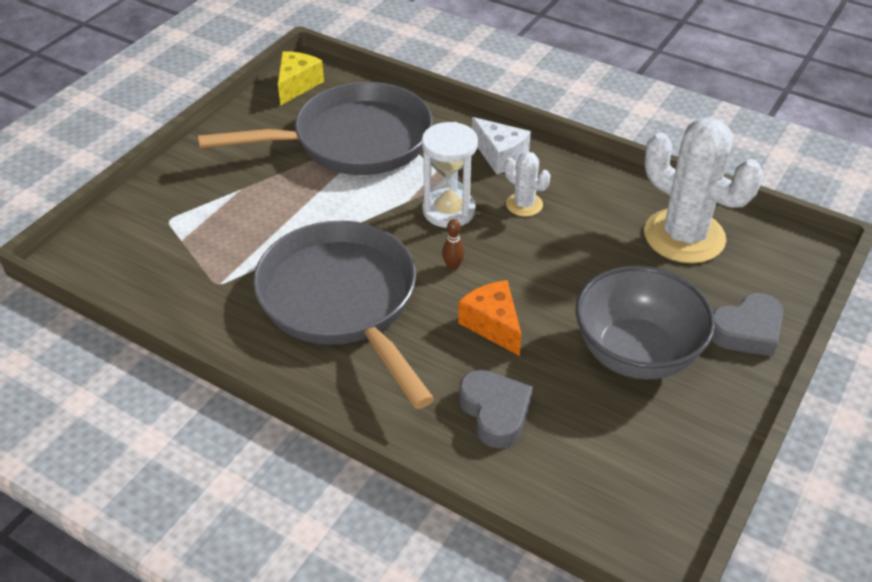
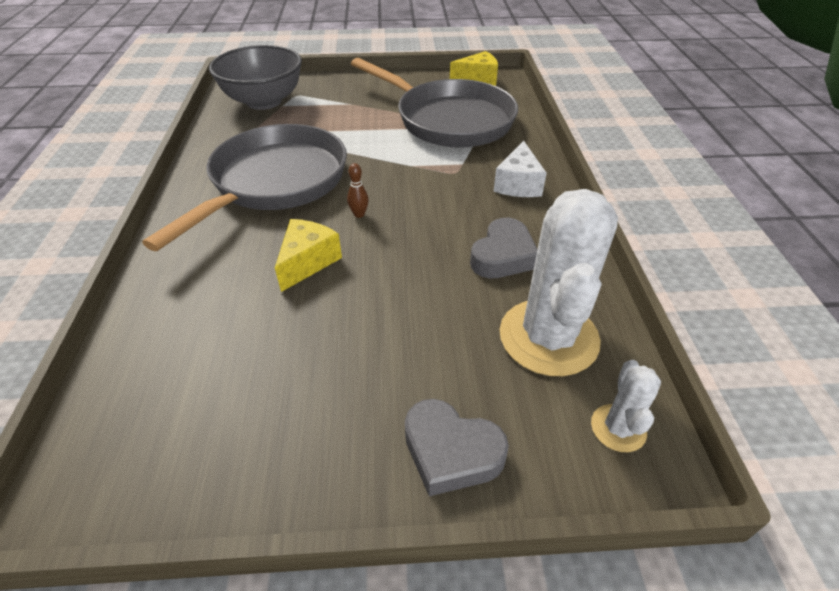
camera: 55 degrees right, 0 degrees up
white hourglass [422,122,478,228] -> none
orange cheese [458,280,522,356] -> yellow cheese [275,219,342,292]
grey heart [459,370,533,448] -> grey heart moved to [470,218,538,278]
white cactus [505,152,550,217] -> white cactus moved to [591,360,661,452]
grey bowl [576,266,715,380] -> grey bowl moved to [209,45,302,110]

